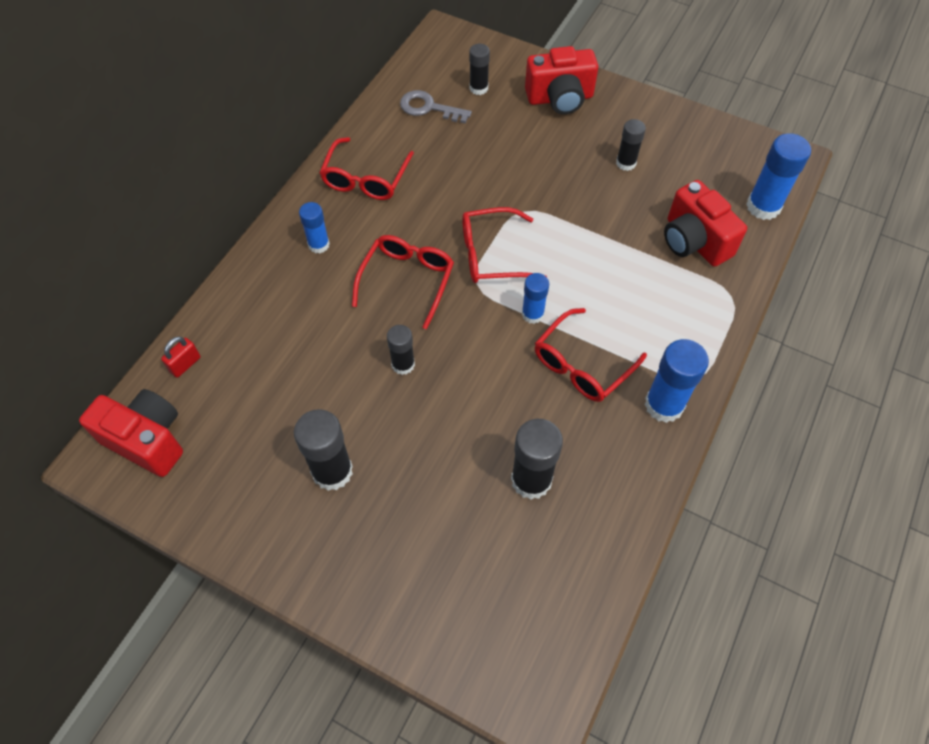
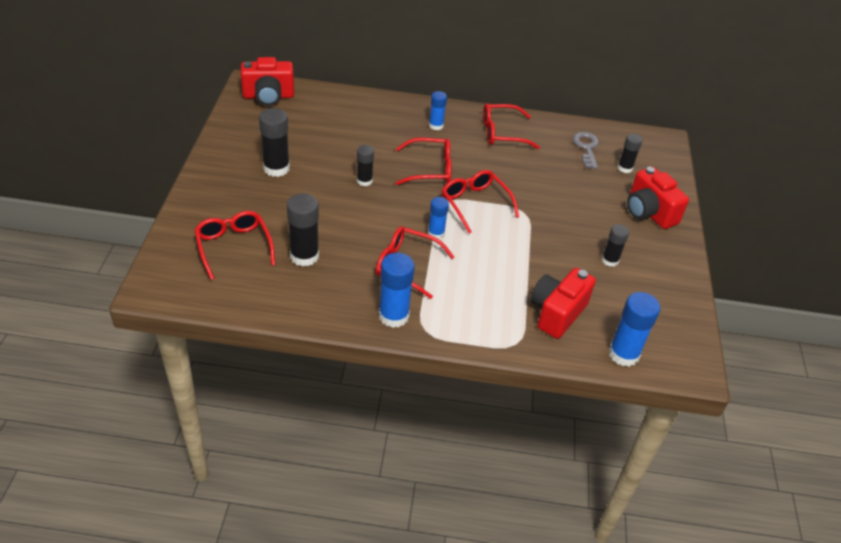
camera: 65 degrees right, 15 degrees down
red camera [79,389,183,477] -> red camera turned 75 degrees clockwise [241,57,294,106]
red padlock [161,337,201,378] -> none
none -> red glasses [194,211,275,280]

